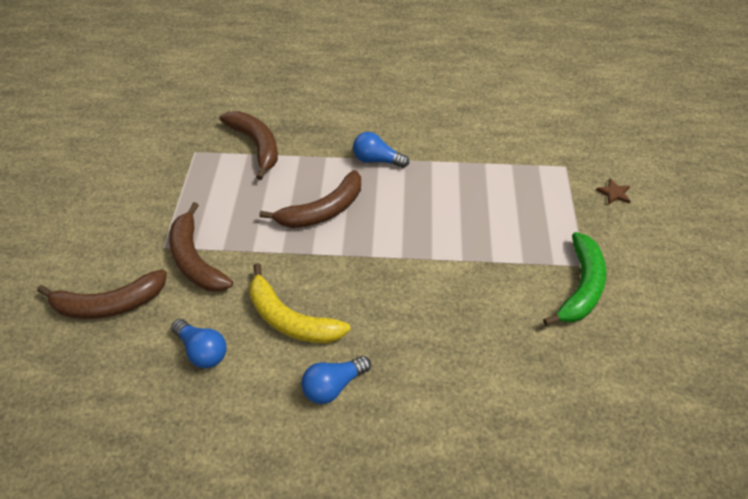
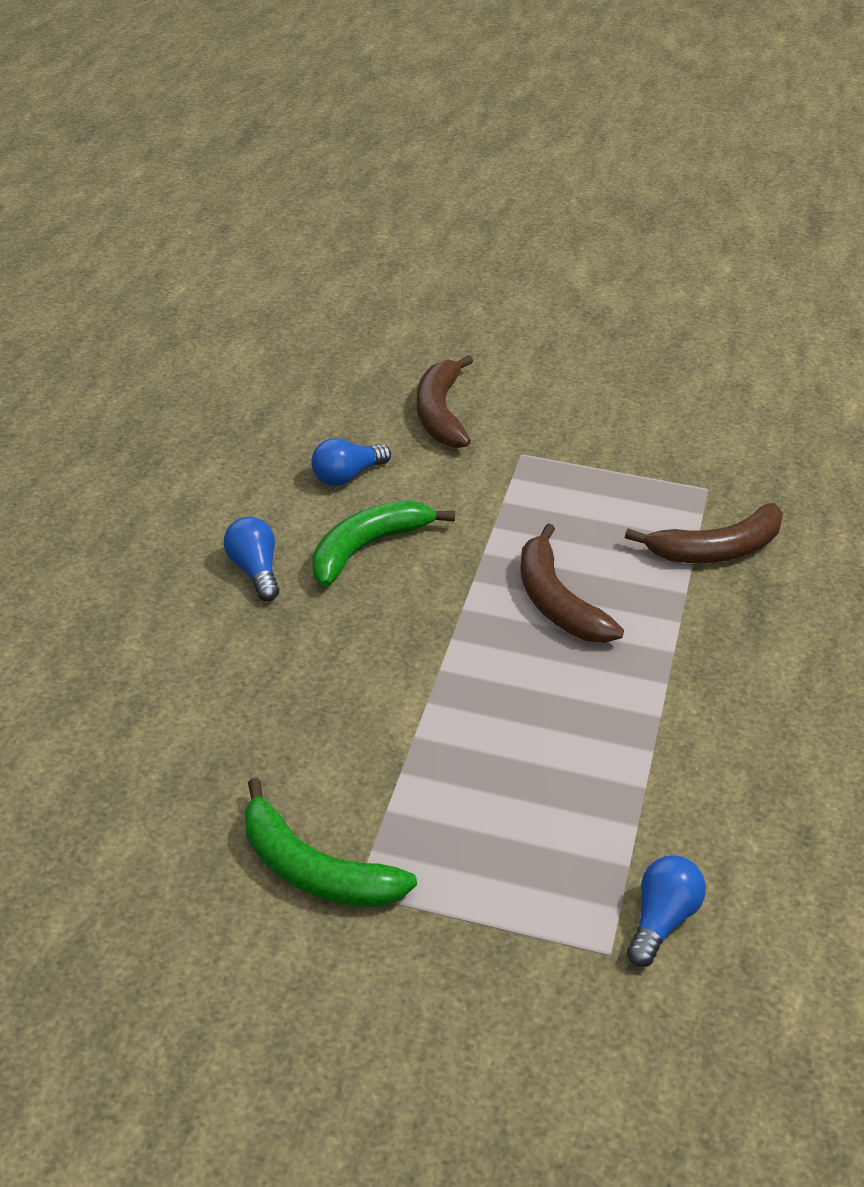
camera: 100 degrees right, 10 degrees down
brown banana [169,202,233,292] -> none
yellow banana [250,263,350,343] -> green banana [312,500,455,586]
blue light bulb [353,132,409,168] -> blue light bulb moved to [627,856,706,967]
brown star [596,179,630,205] -> none

